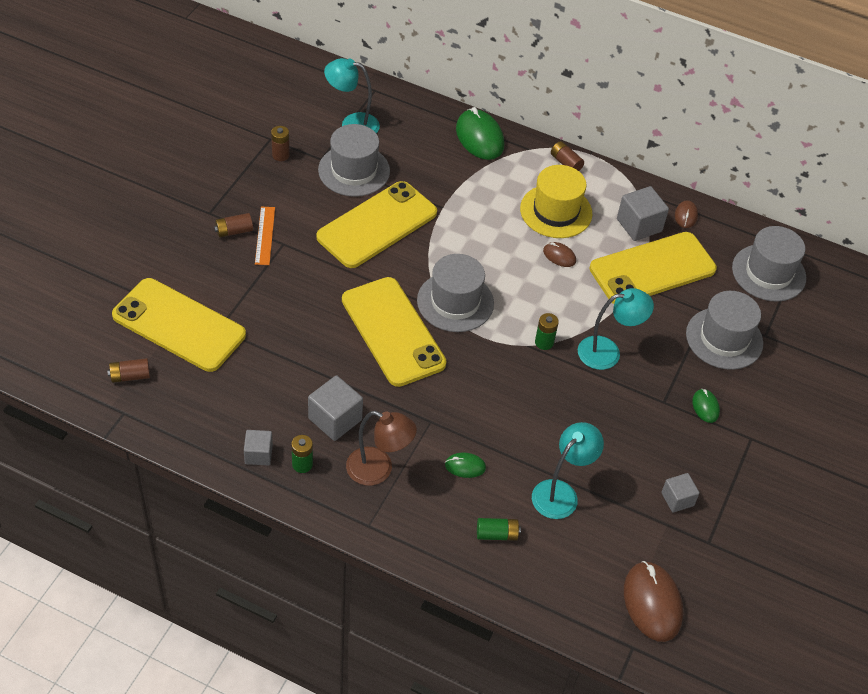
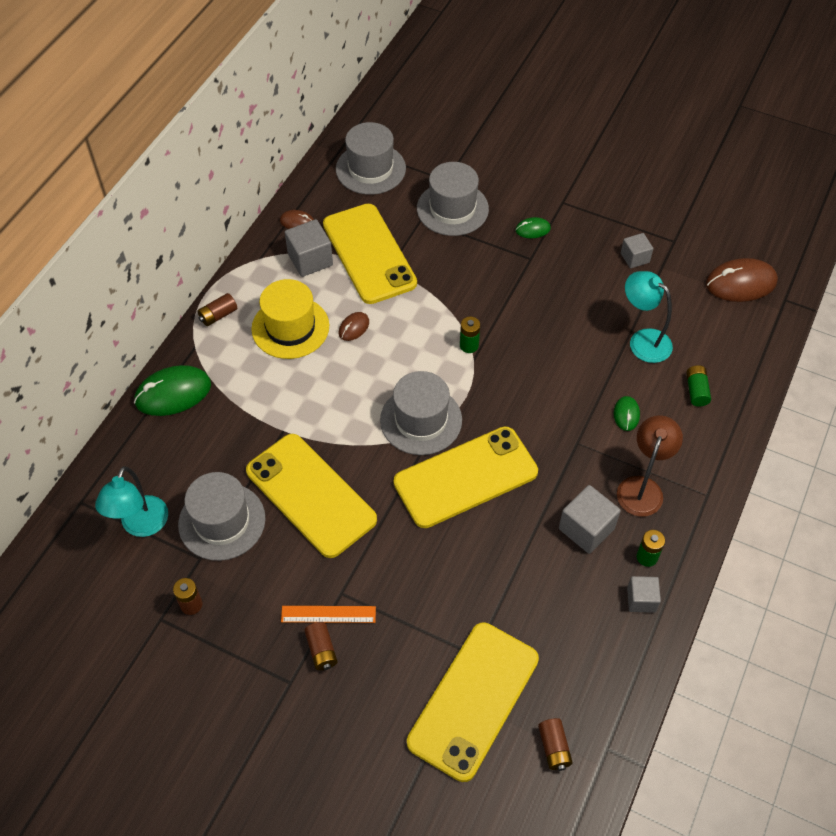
camera: 85 degrees left, 5 degrees up
turquoise lamp [578,288,654,370] -> none

